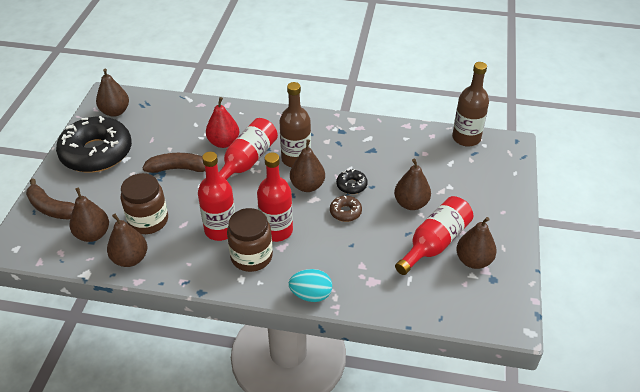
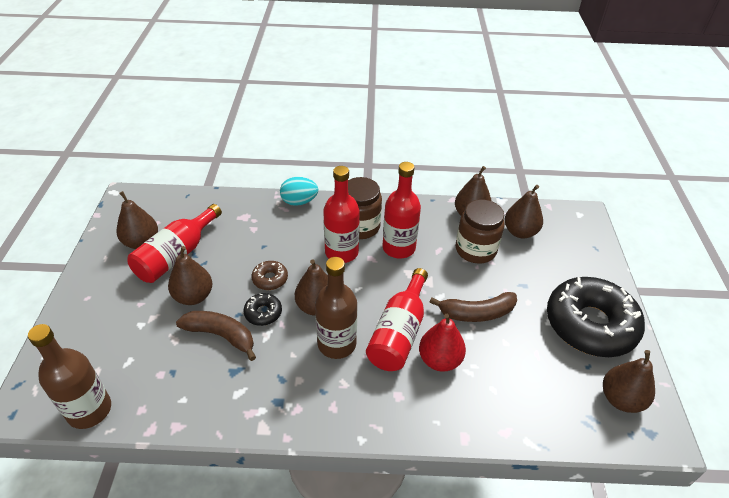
camera: 170 degrees right, 0 degrees up
brown banana [26,178,75,220] -> brown banana moved to [176,311,256,361]

